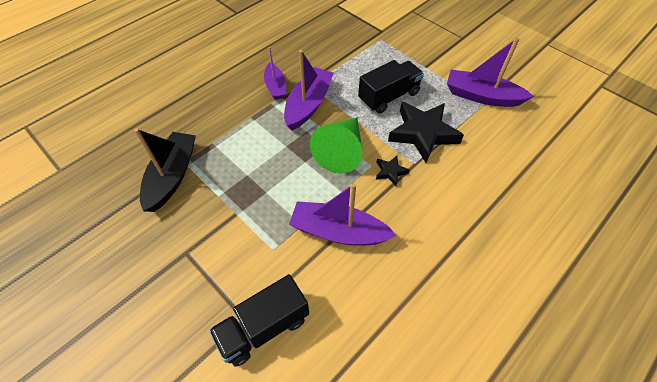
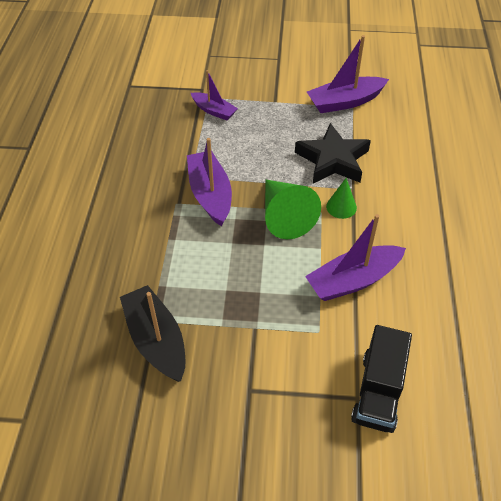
camera: 40 degrees left, 5 degrees down
purple boat [264,47,286,100] -> purple boat moved to [191,70,238,120]
black truck [358,60,424,114] -> none
black star [376,156,410,186] -> green cone [326,178,357,219]

